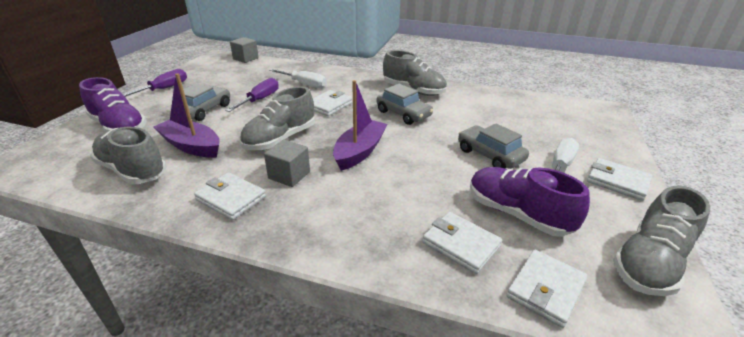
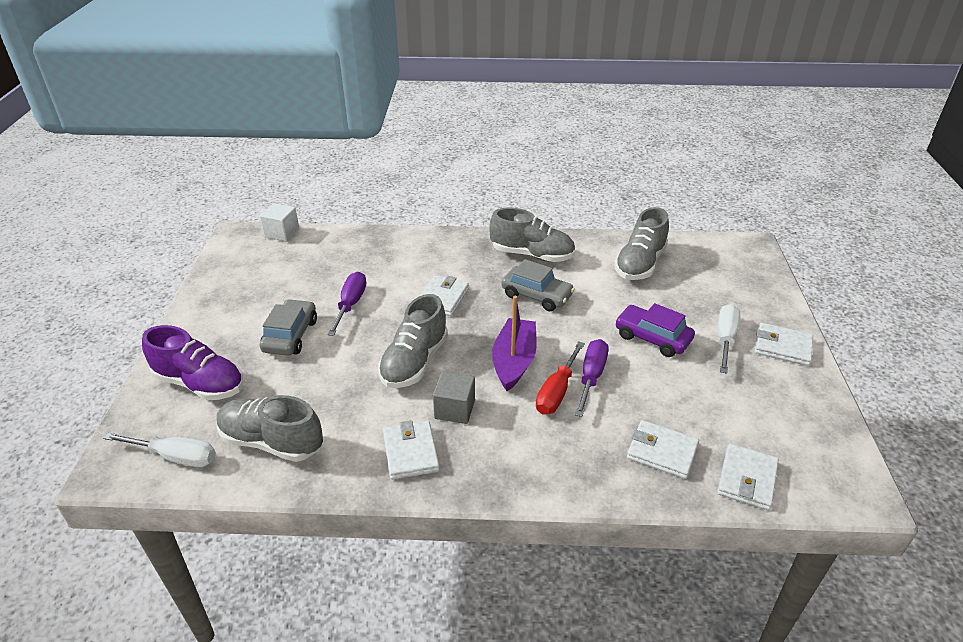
camera: 15 degrees left, 5 degrees up
purple screwdriver [123,69,187,97] -> purple screwdriver moved to [575,339,609,417]
purple boat [153,73,220,158] -> none
white wallet [194,173,266,220] -> white wallet turned 60 degrees clockwise [383,420,439,480]
grey cube [230,37,259,63] -> white cube [260,203,299,242]
white screwdriver [269,69,326,88] -> white screwdriver moved to [103,433,216,467]
grey car [458,123,529,169] -> purple car [615,303,695,357]
purple shoe [470,167,590,237] -> none
grey shoe [613,186,710,296] -> grey shoe moved to [614,207,669,280]
none -> red screwdriver [536,341,585,415]

